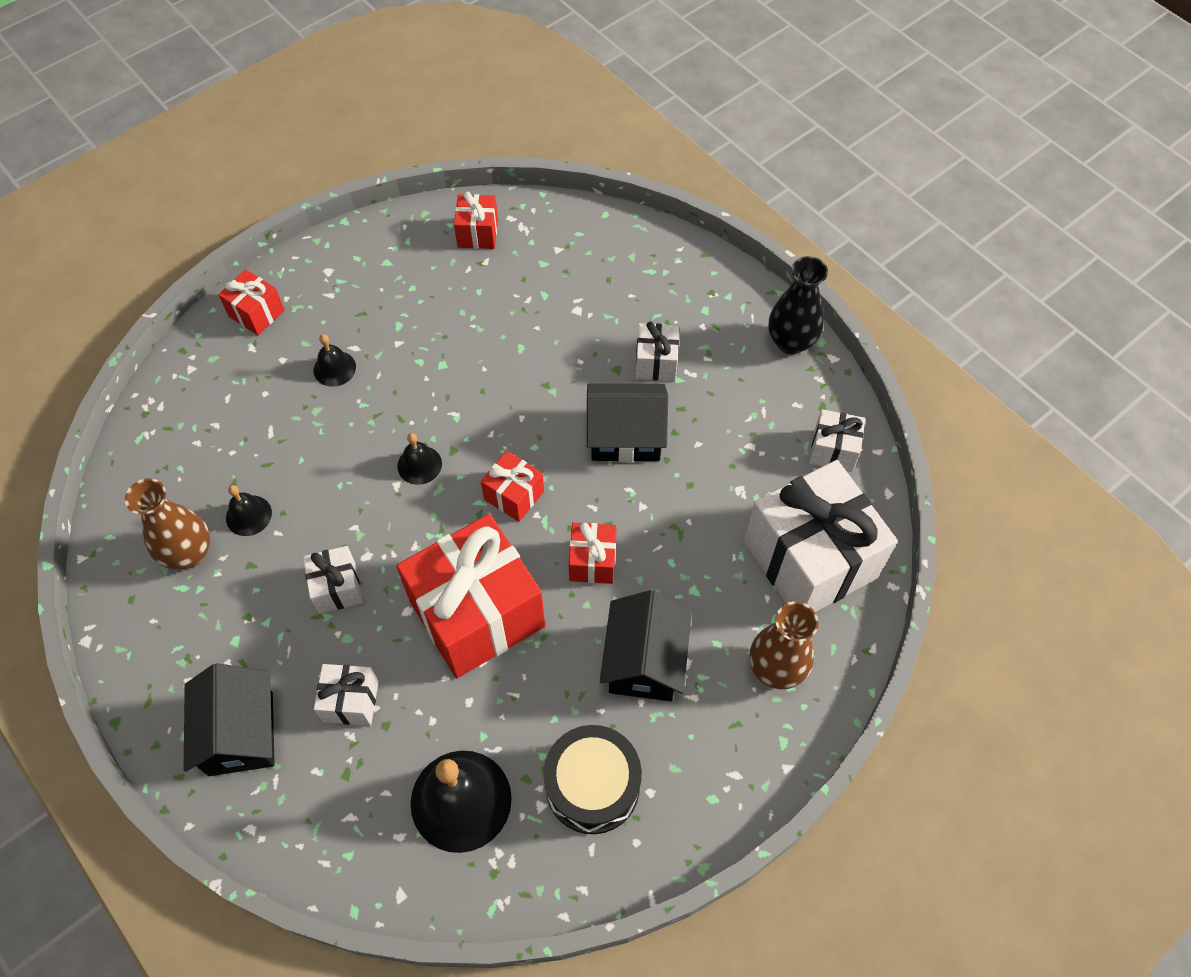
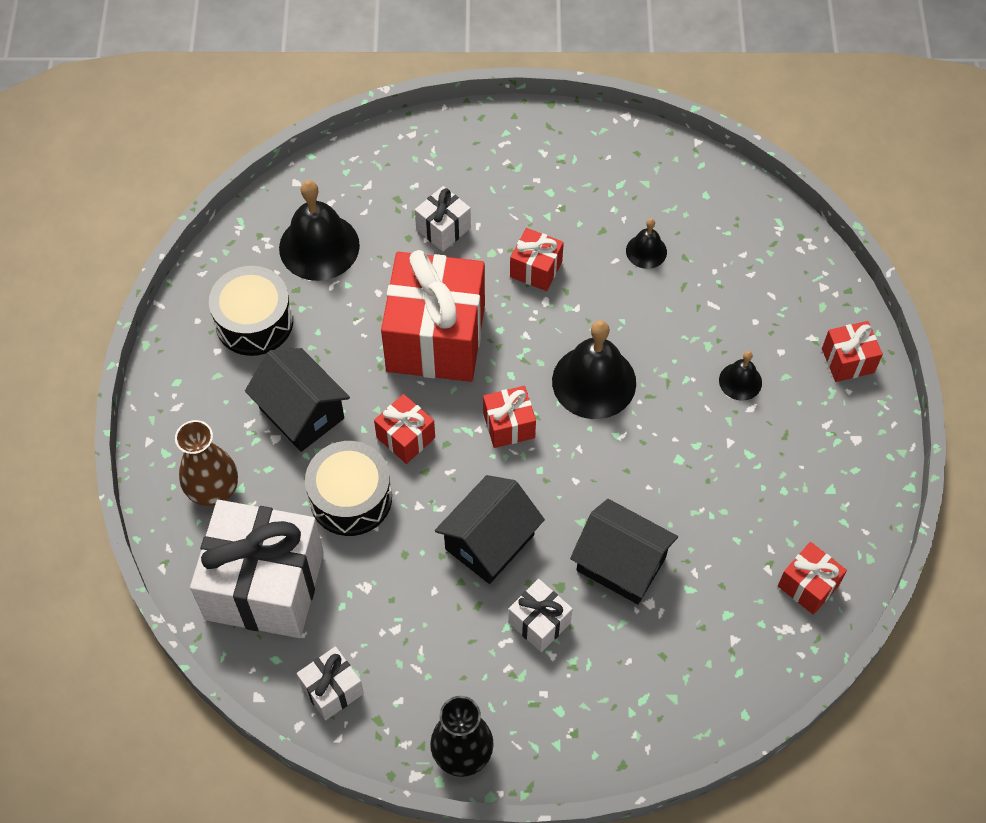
camera: 130 degrees right, 0 degrees up
brown vase [125,478,210,570] -> none
black house [184,663,275,776] -> black house moved to [570,499,678,604]
white gift [303,546,363,614] -> red gift [510,228,564,291]
black bell [397,433,442,485] -> black bell [552,320,636,419], size x1.95
none -> black drum [305,441,392,536]

